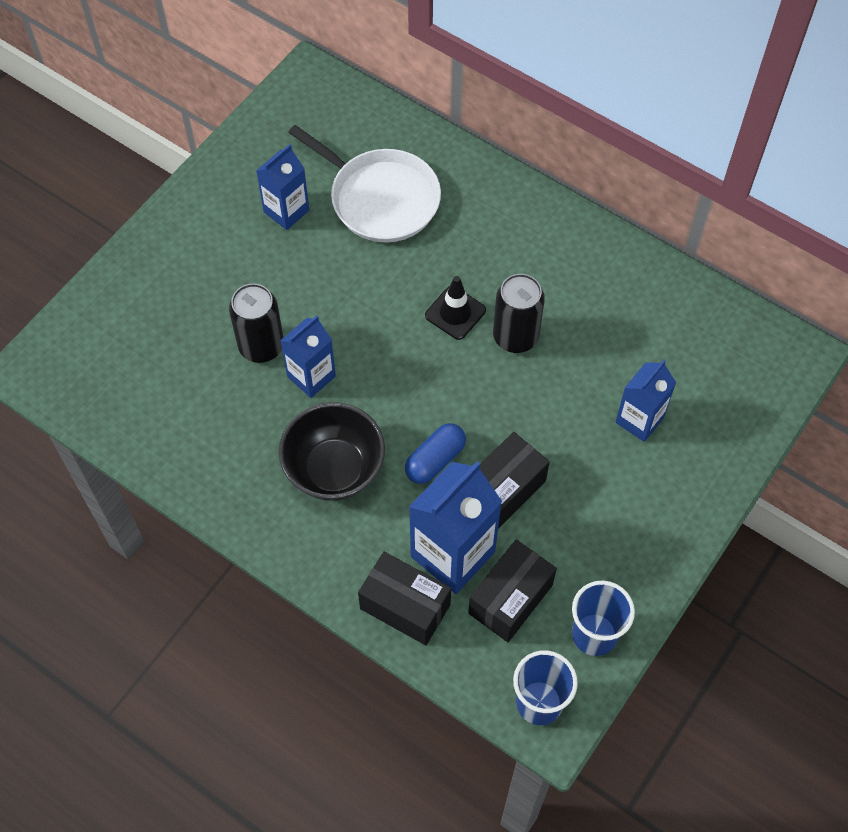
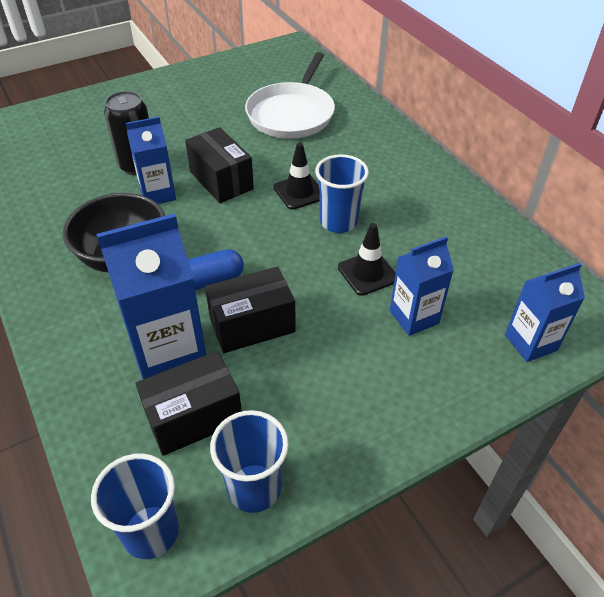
camera: 25 degrees right, 15 degrees down
blue carton [256,144,309,230] -> blue carton moved to [505,263,585,362]
white pan [288,125,441,243] -> white pan turned 45 degrees clockwise [245,52,335,139]
black box [358,552,451,645] -> black box moved to [185,127,254,203]
black can [493,274,545,353] -> blue cup [315,154,369,233]
none -> black traffic cone [338,223,396,296]

